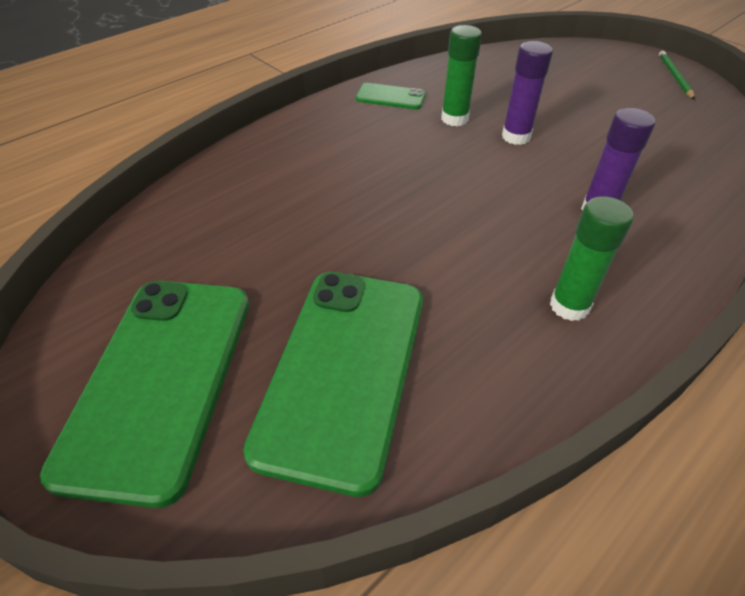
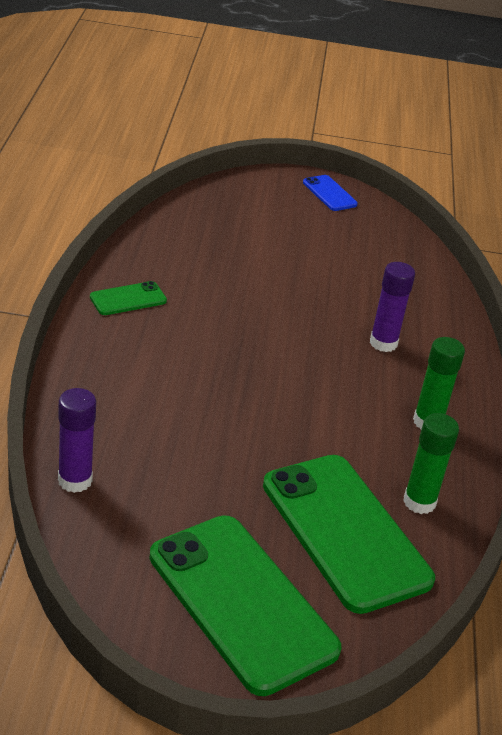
camera: 45 degrees left, 10 degrees down
green glue stick [441,25,482,126] -> green glue stick moved to [403,413,459,514]
purple glue stick [502,41,553,145] -> purple glue stick moved to [58,388,96,493]
green pencil [659,51,695,100] -> blue phone [303,175,358,211]

